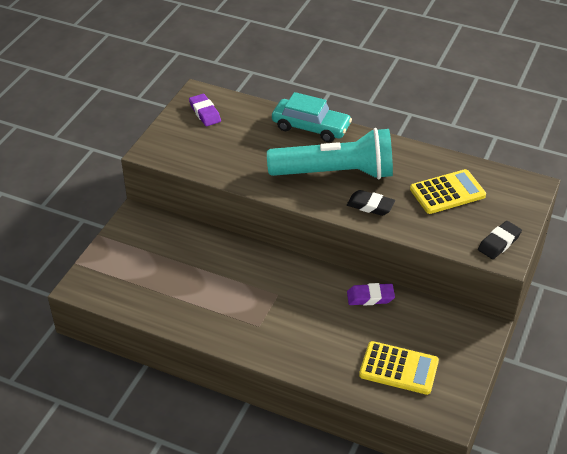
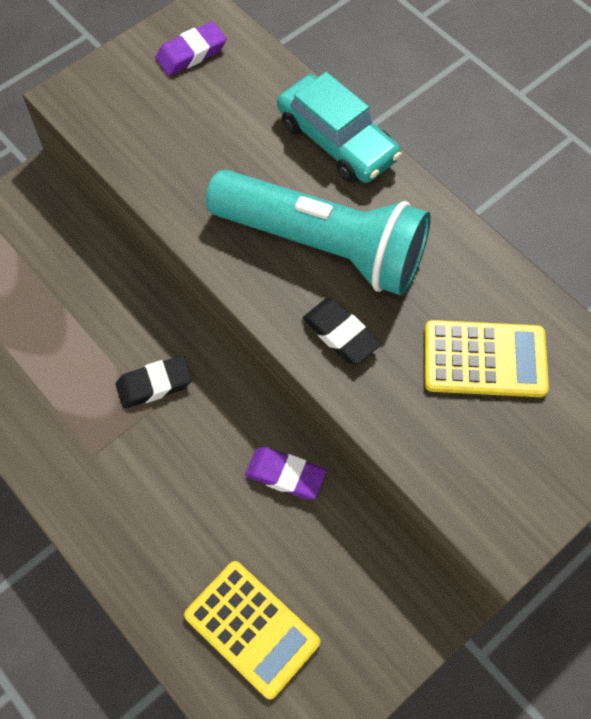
camera: 25 degrees right, 20 degrees up
purple eraser [189,94,221,126] -> purple eraser turned 60 degrees clockwise [156,22,227,76]
black eraser [478,221,522,259] -> black eraser moved to [116,355,192,409]

